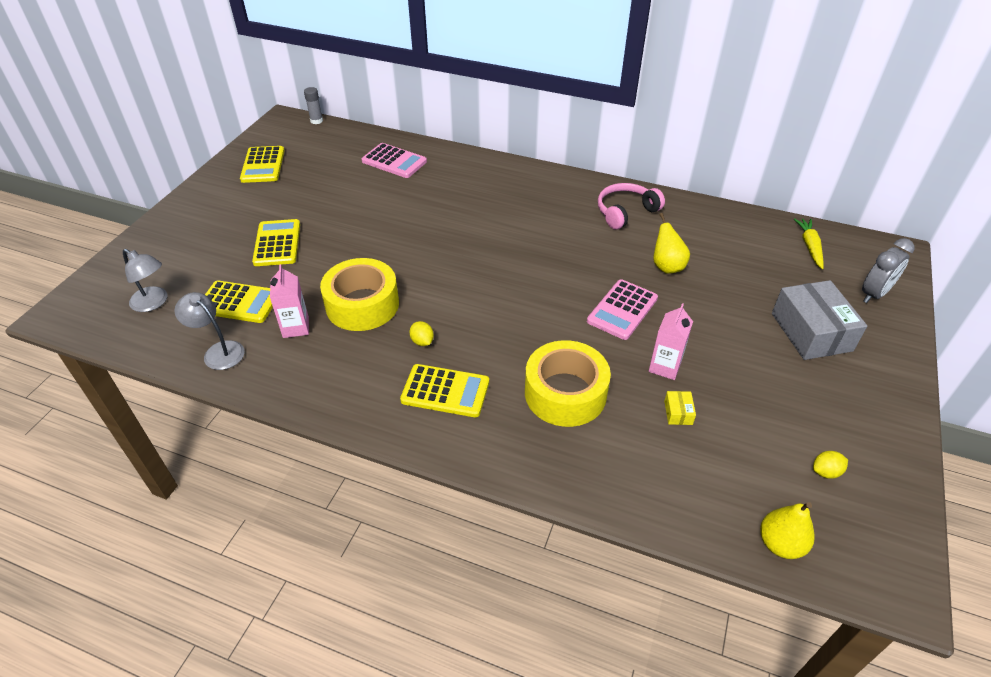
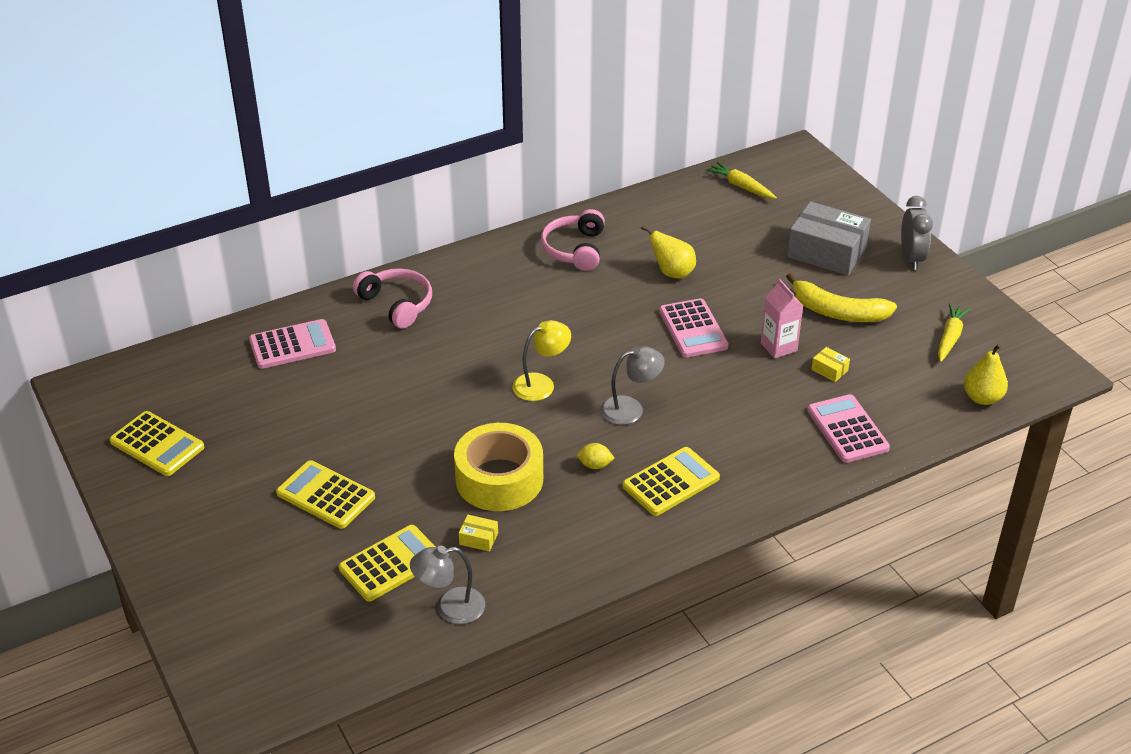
camera: 50 degrees left, 5 degrees down
grey lamp [123,249,167,312] -> grey lamp moved to [600,346,665,425]
pink carton [270,264,309,338] -> yellow box [459,515,498,552]
grey glue stick [304,87,323,124] -> none
yellow tape [525,340,611,427] -> none
yellow lemon [813,451,848,479] -> yellow carrot [938,303,970,362]
grey clock [862,238,914,303] -> grey clock moved to [901,196,933,270]
none -> pink headphones [353,268,432,329]
none -> yellow lamp [512,320,571,401]
none -> yellow banana [786,273,897,322]
none -> pink calculator [807,394,890,463]

